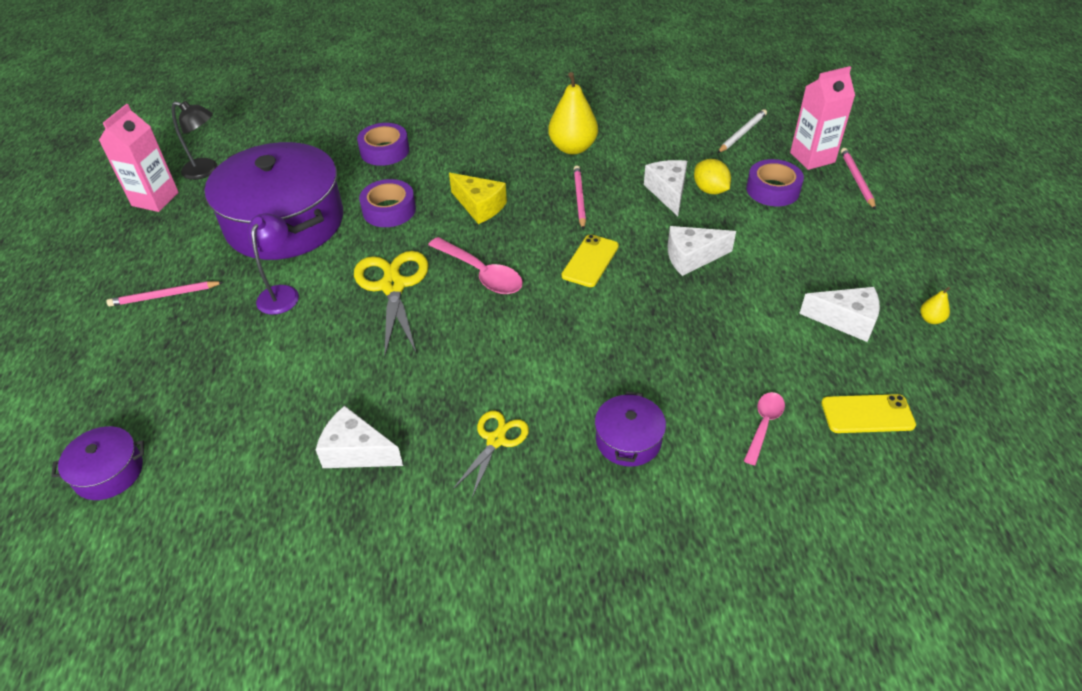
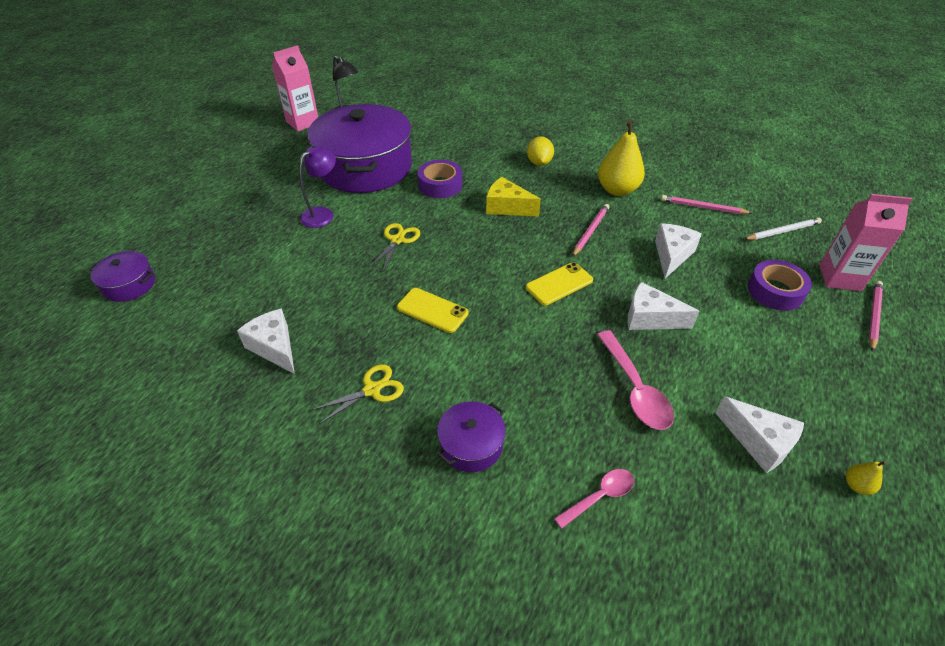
camera: 30 degrees right, 0 degrees up
pink pencil [106,281,223,306] -> pink pencil moved to [661,195,752,214]
yellow scissors [354,251,429,357] -> yellow scissors [369,223,420,271], size x0.59
purple tape [357,123,409,166] -> none
pink spoon [428,237,523,294] -> pink spoon moved to [597,330,674,430]
yellow cheese [449,173,507,224] -> yellow cheese turned 135 degrees clockwise [486,177,541,216]
yellow lemon [694,159,731,194] -> yellow lemon moved to [527,136,554,166]
yellow phone [821,394,916,433] -> yellow phone moved to [397,288,469,333]

